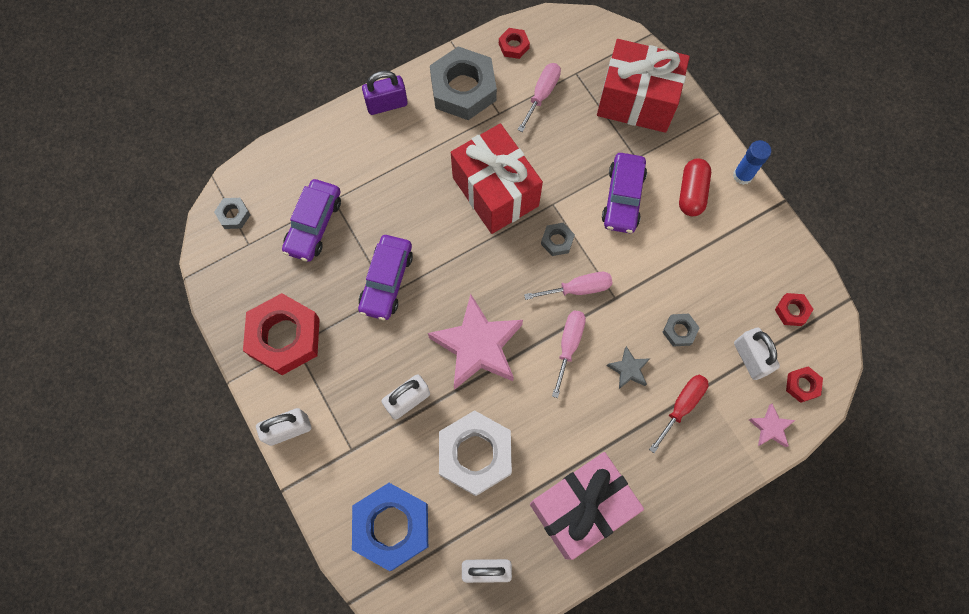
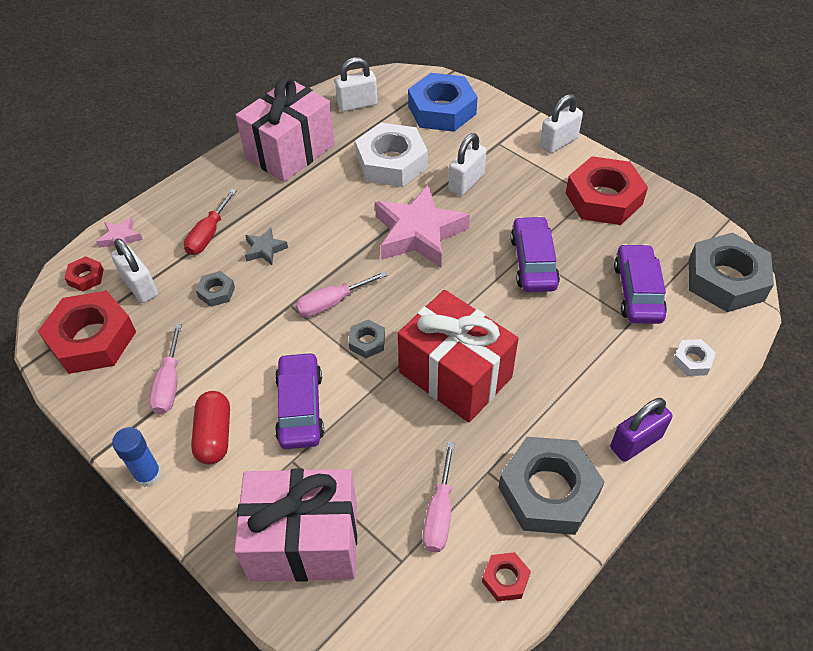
camera: 165 degrees right, 20 degrees down
grey nut [214,198,250,229] -> grey nut [689,233,774,312], size x2.22
pink screwdriver [552,310,586,398] -> pink screwdriver moved to [149,324,182,414]
red gift [597,39,690,133] -> pink gift [234,468,357,582]
red nut [775,293,814,326] -> red nut [38,291,136,374], size x2.22
none -> white nut [672,339,716,376]

